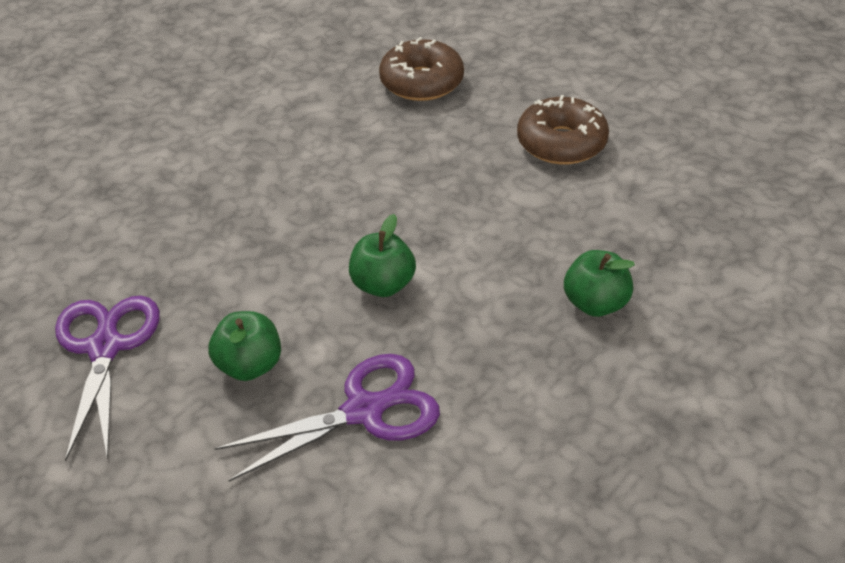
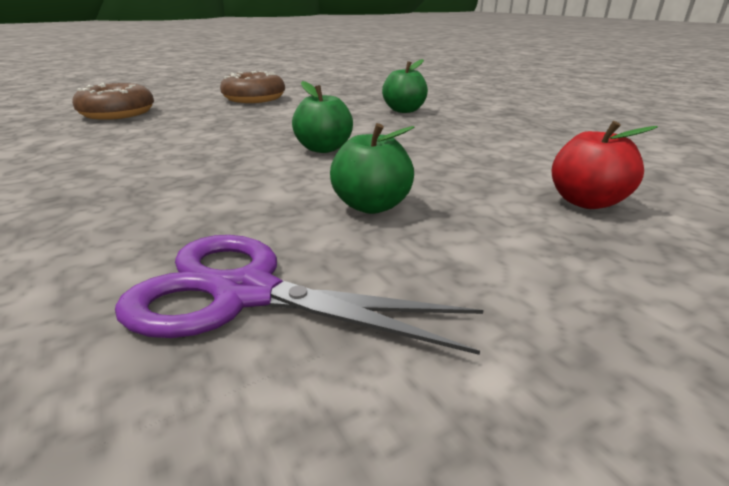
camera: 70 degrees left, 15 degrees down
purple scissors [214,354,440,482] -> none
none -> red apple [552,121,658,209]

